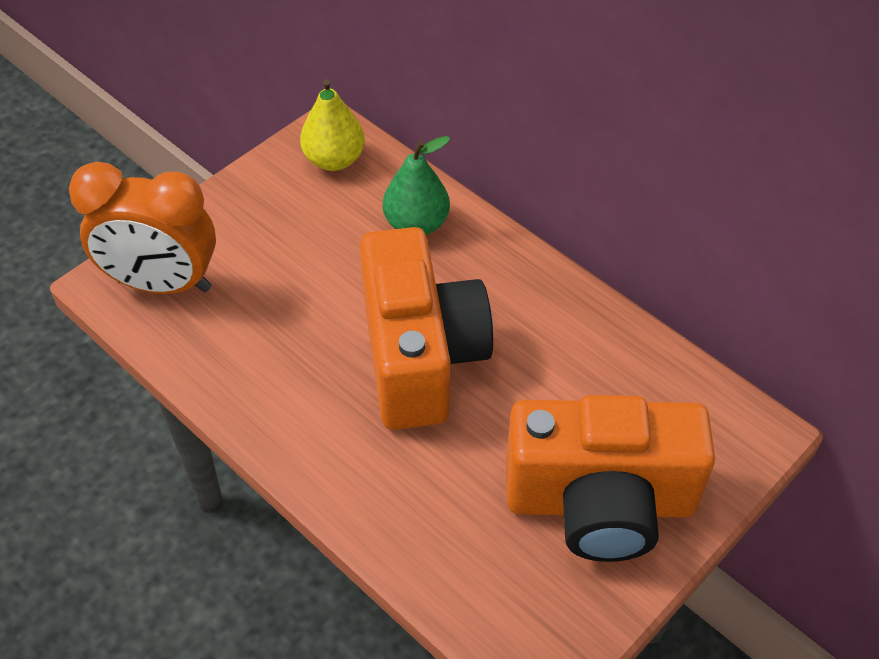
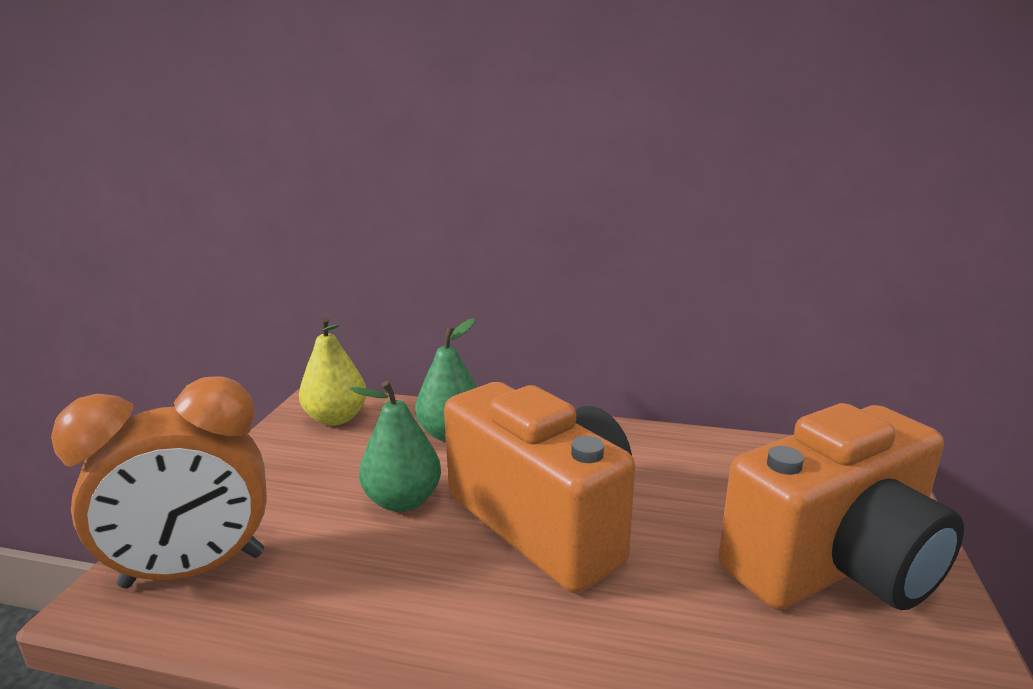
camera: 30 degrees left, 30 degrees down
none -> green pear [350,381,441,512]

